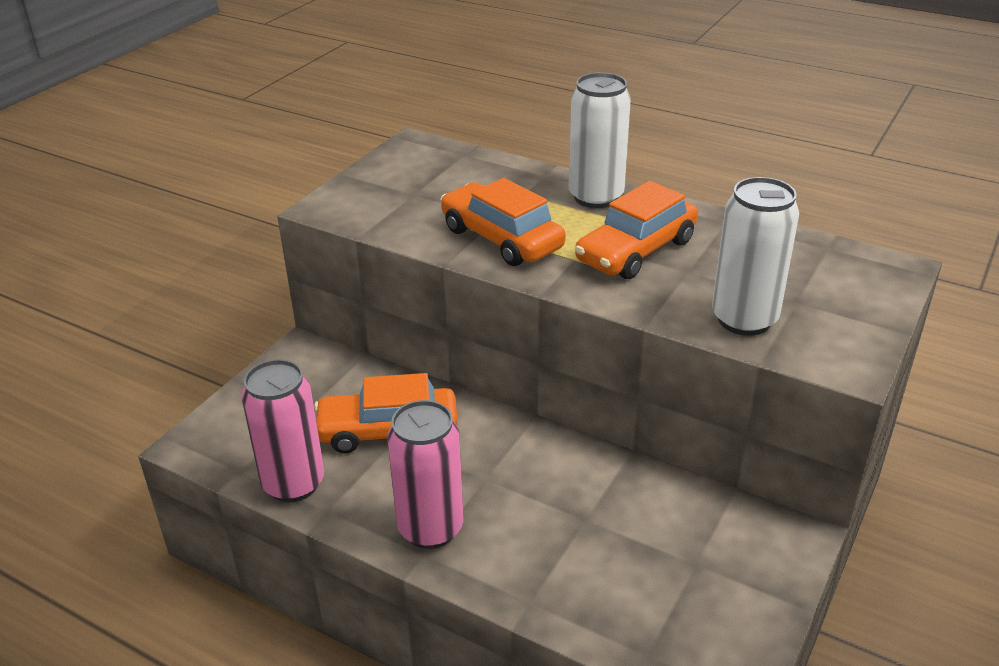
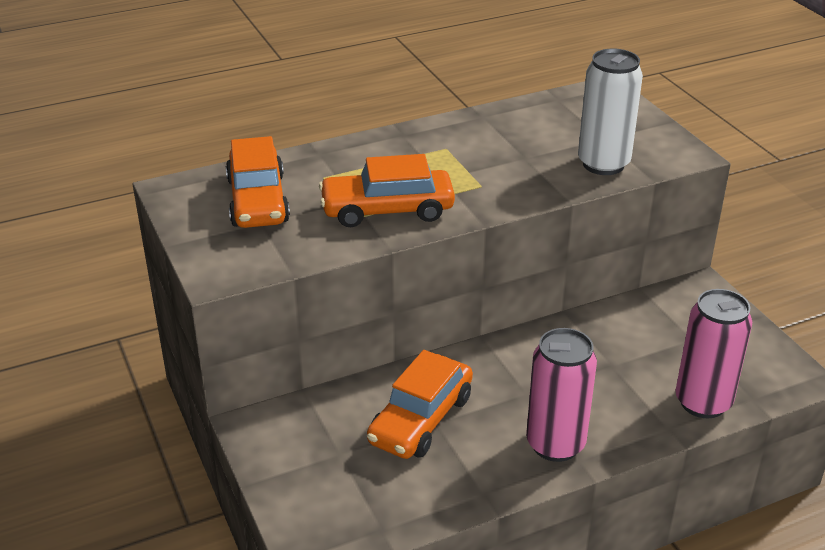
camera: 55 degrees left, 0 degrees up
pink can [241,359,324,502] -> pink can moved to [675,289,752,419]
white can [568,72,631,208] -> none
orange car [575,181,698,279] -> orange car moved to [226,136,290,228]

